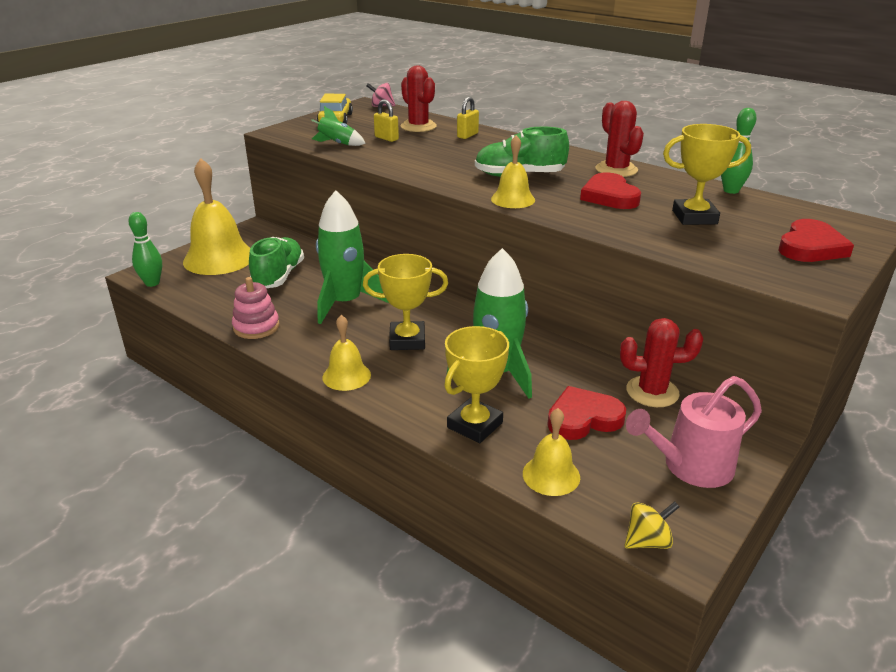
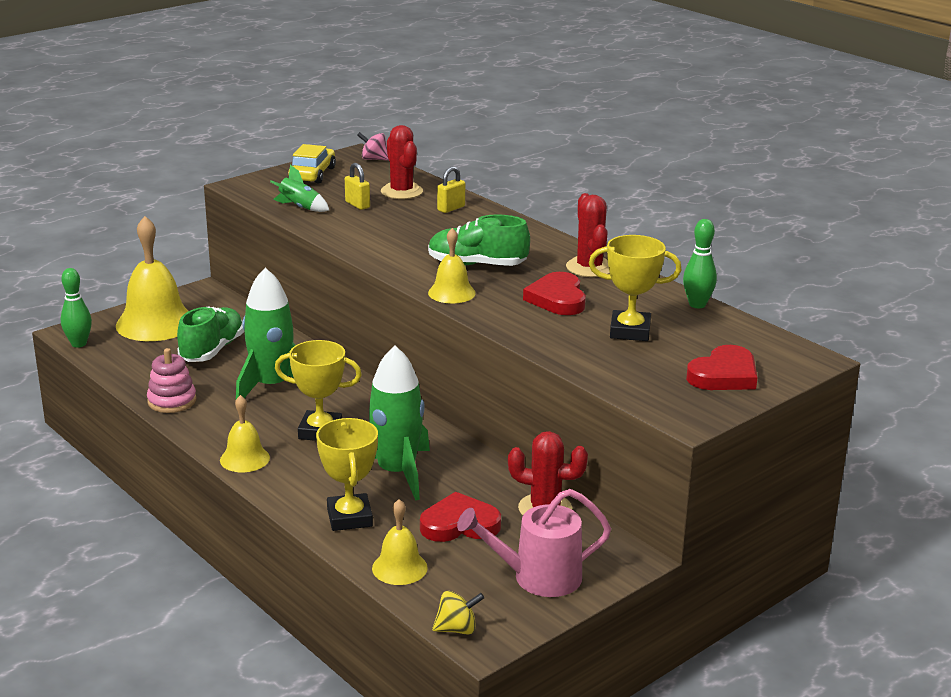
camera: 10 degrees right, 5 degrees down
yellow trophy [444,326,509,443] -> yellow trophy turned 60 degrees counterclockwise [316,418,378,531]

